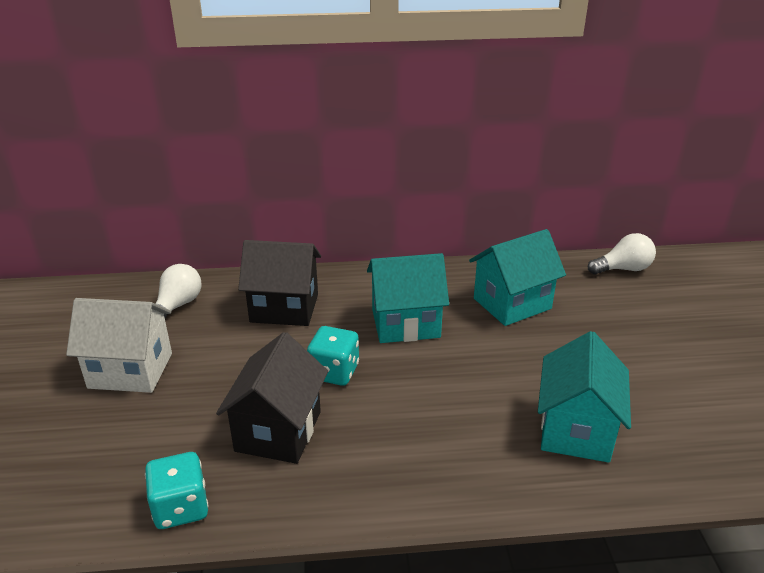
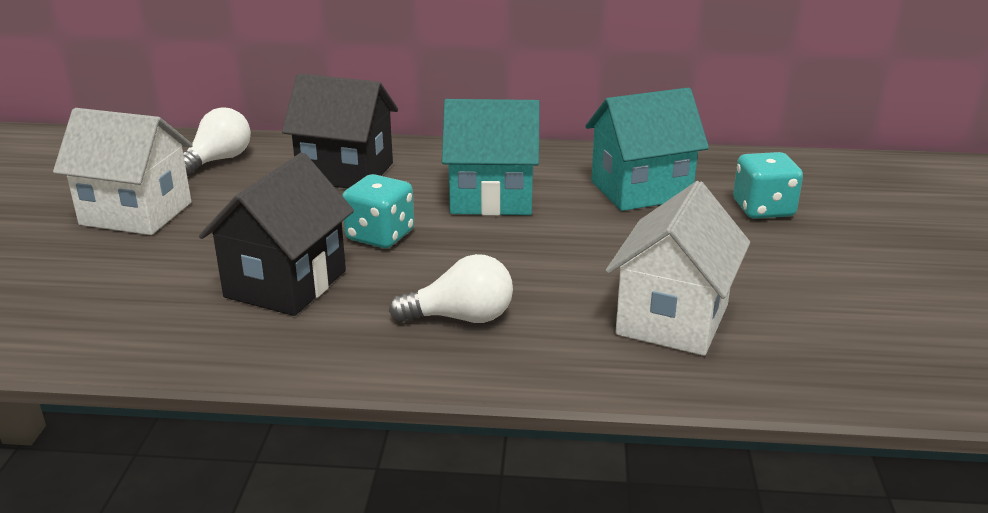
camera: 10 degrees right, 5 degrees down
turquoise dice [145,452,209,529] -> turquoise dice moved to [733,152,803,219]
turquoise house [538,331,631,463] -> white house [606,181,750,356]
white light bulb [588,233,656,275] -> white light bulb moved to [389,254,513,323]

